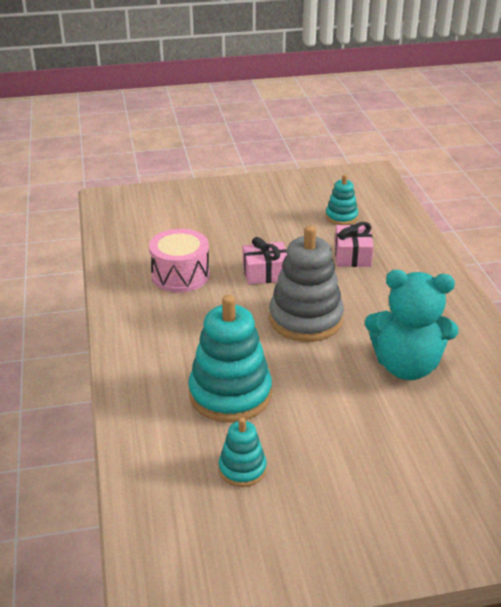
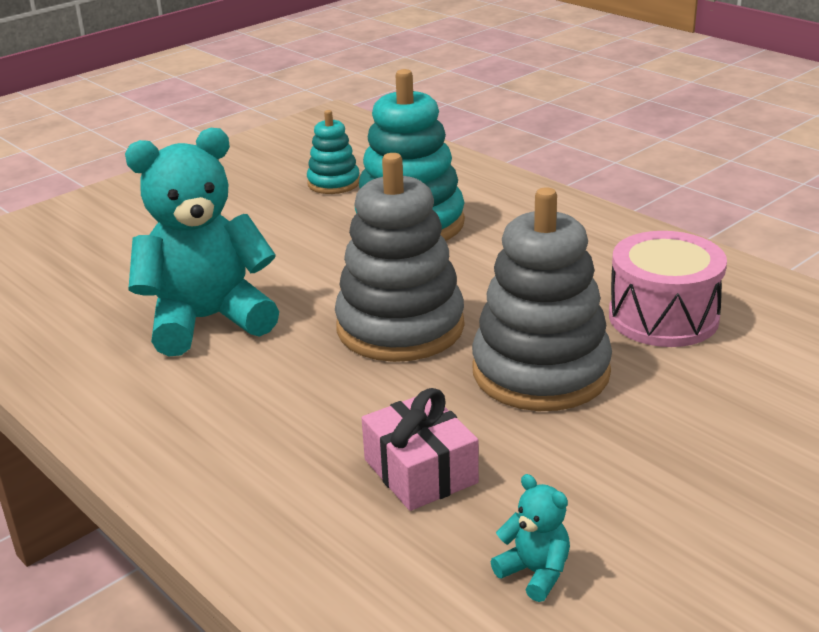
camera: 150 degrees right, 5 degrees down
pink gift [243,237,287,285] -> grey stacking toy [472,187,612,411]
turquoise stacking toy [326,174,358,225] -> turquoise teddy bear [491,474,570,602]

